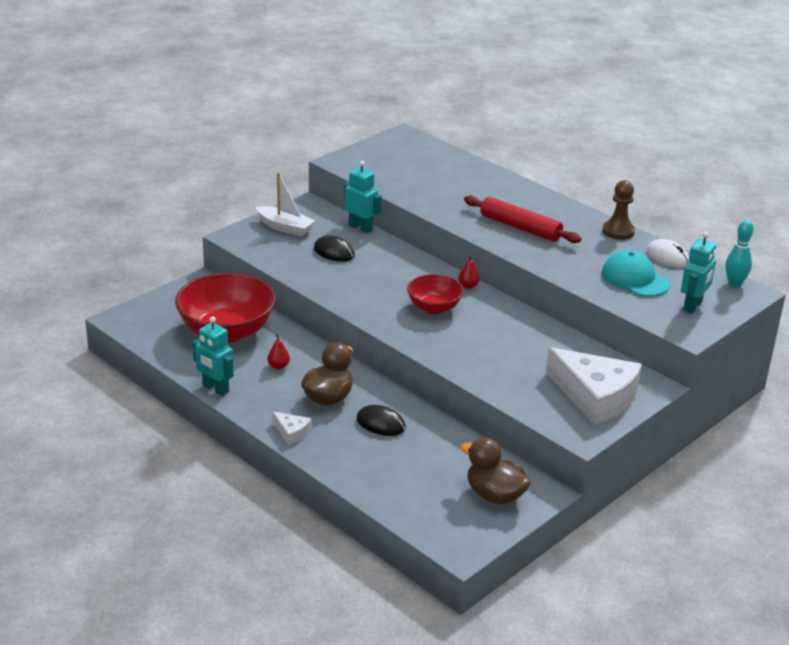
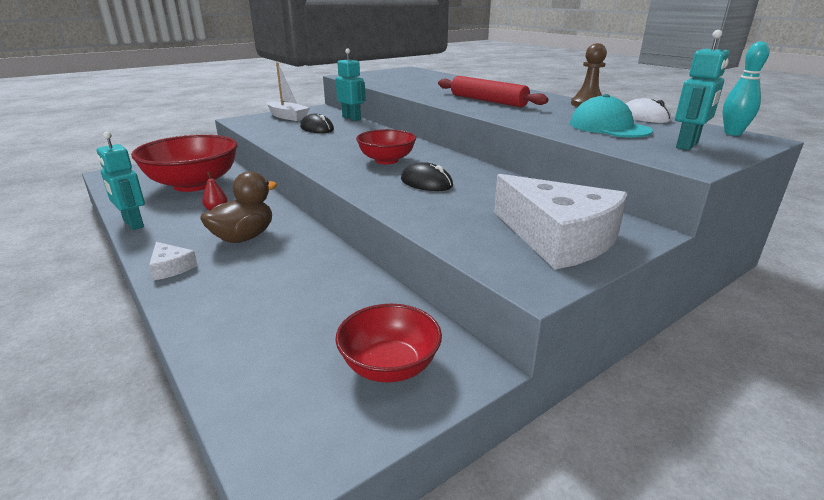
camera: 10 degrees right, 5 degrees down
black mouse [356,405,406,436] -> black mouse moved to [401,162,453,191]
red pear [458,255,480,289] -> none
brown duck [461,437,531,504] -> red bowl [335,304,442,382]

